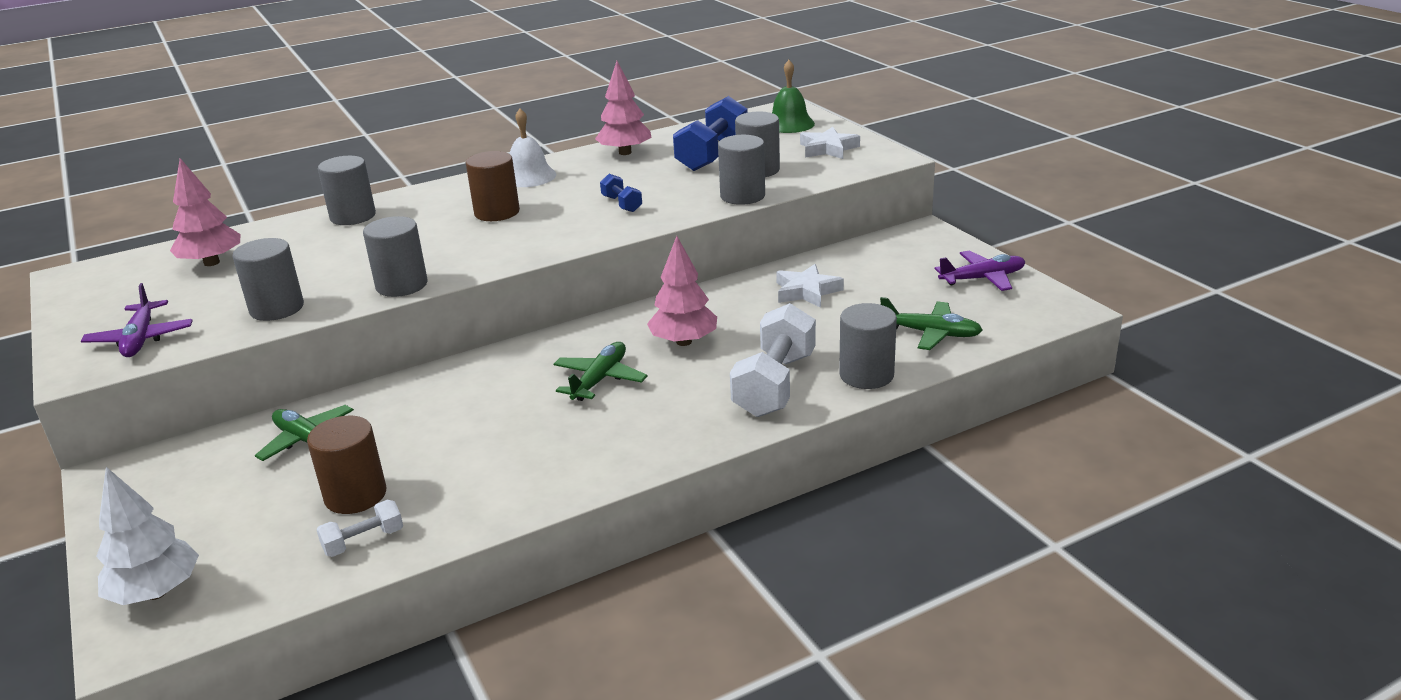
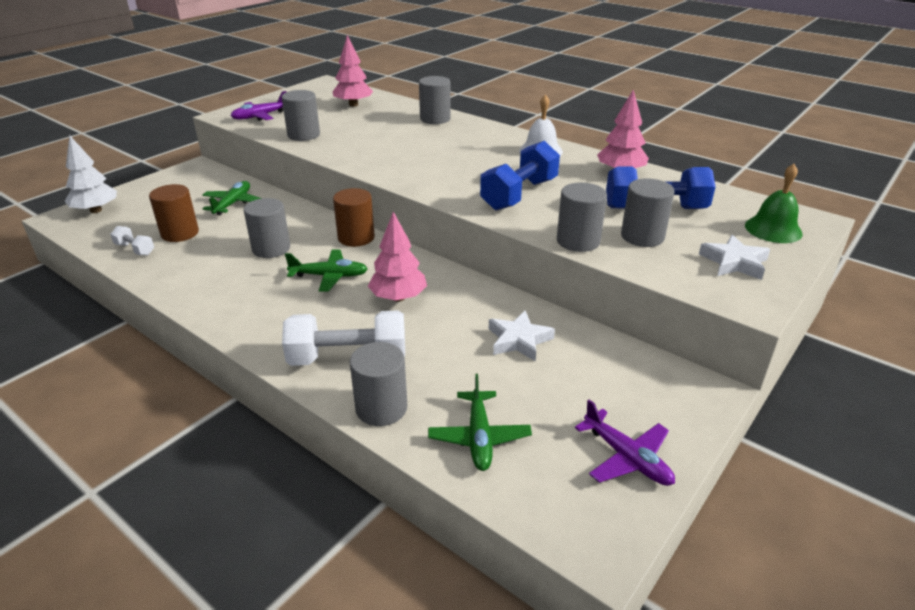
camera: 65 degrees right, 5 degrees up
grey cylinder [363,216,427,297] -> grey cylinder moved to [244,198,290,258]
brown cylinder [466,151,520,221] -> brown cylinder moved to [333,188,375,247]
blue dumbbell [600,174,642,212] -> blue dumbbell [480,141,560,210], size x2.03

